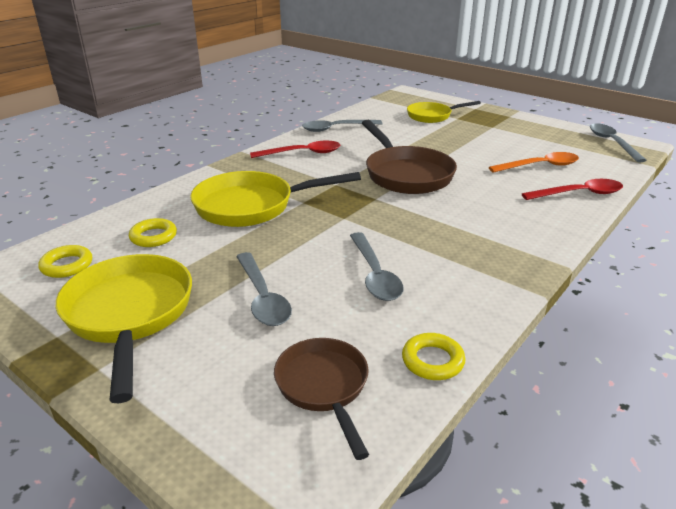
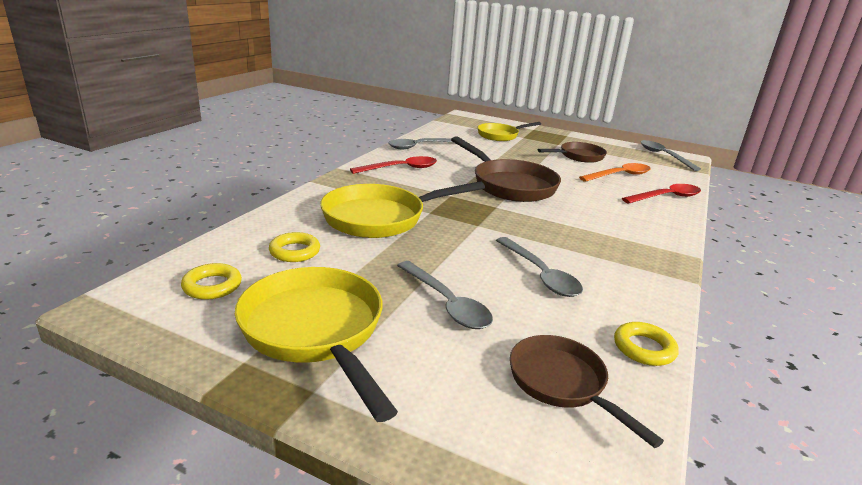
camera: 15 degrees left, 5 degrees down
none -> brown pan [538,142,607,163]

